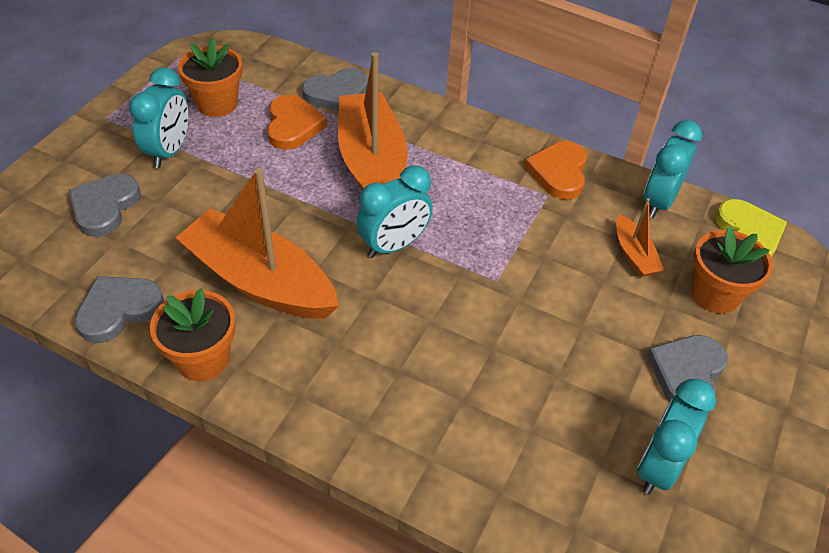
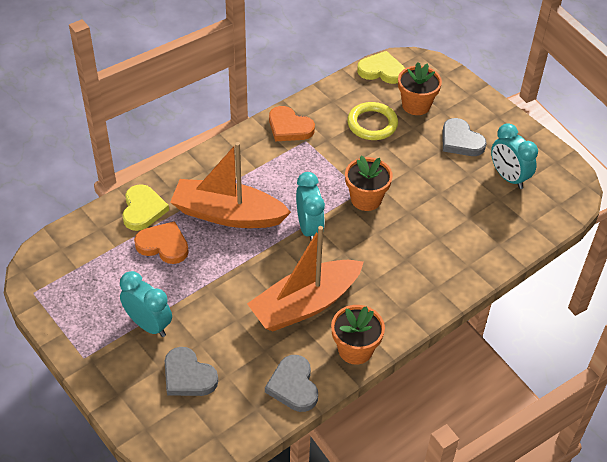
camera: 65 degrees left, 0 degrees up
orange flower pot [178,38,243,117] -> orange flower pot moved to [345,155,393,211]
grey heart [302,68,368,111] -> yellow heart [122,184,169,231]
orange boat [616,198,664,277] -> yellow ring [347,102,398,140]
turquoise clock [643,120,702,218] -> none

